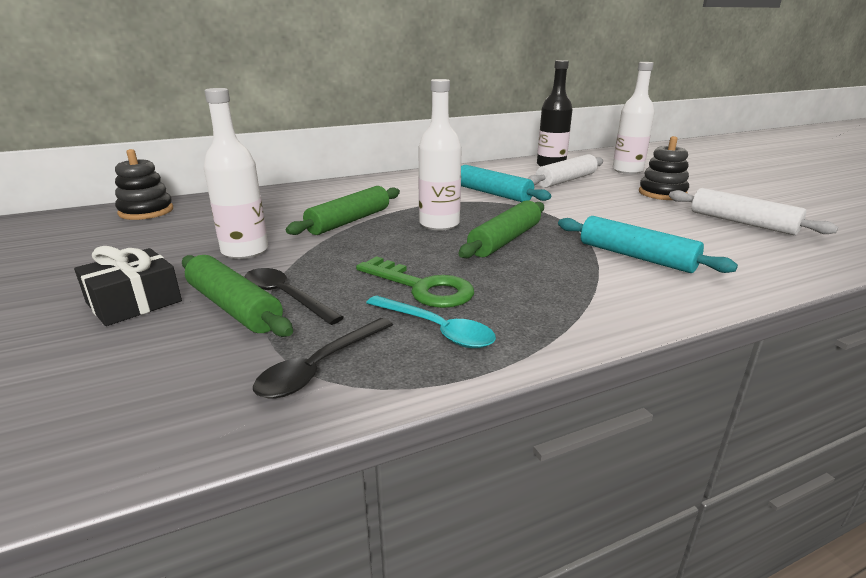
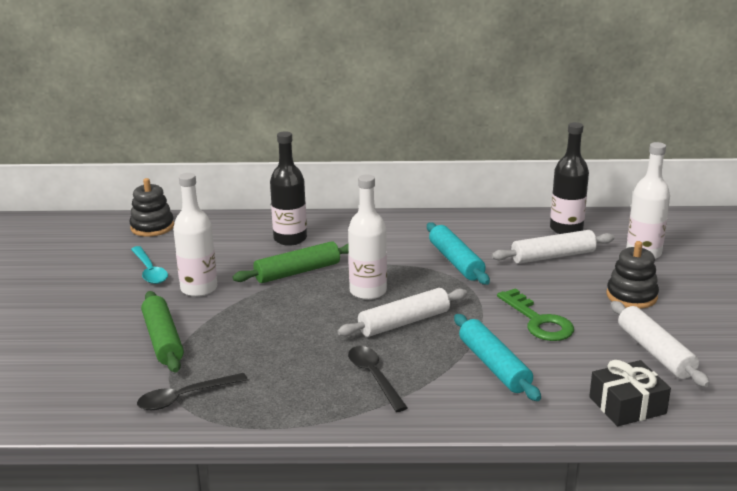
camera: 25 degrees right, 0 degrees up
black gift [74,246,182,326] -> black gift moved to [589,360,671,426]
black spoon [245,268,344,325] -> black spoon moved to [348,346,408,412]
green key [356,256,474,308] -> green key moved to [497,288,574,341]
turquoise spoon [366,296,496,348] -> turquoise spoon moved to [131,246,168,284]
green rolling pin [458,200,544,258] -> white rolling pin [337,288,467,337]
none -> black bottle [270,131,307,246]

